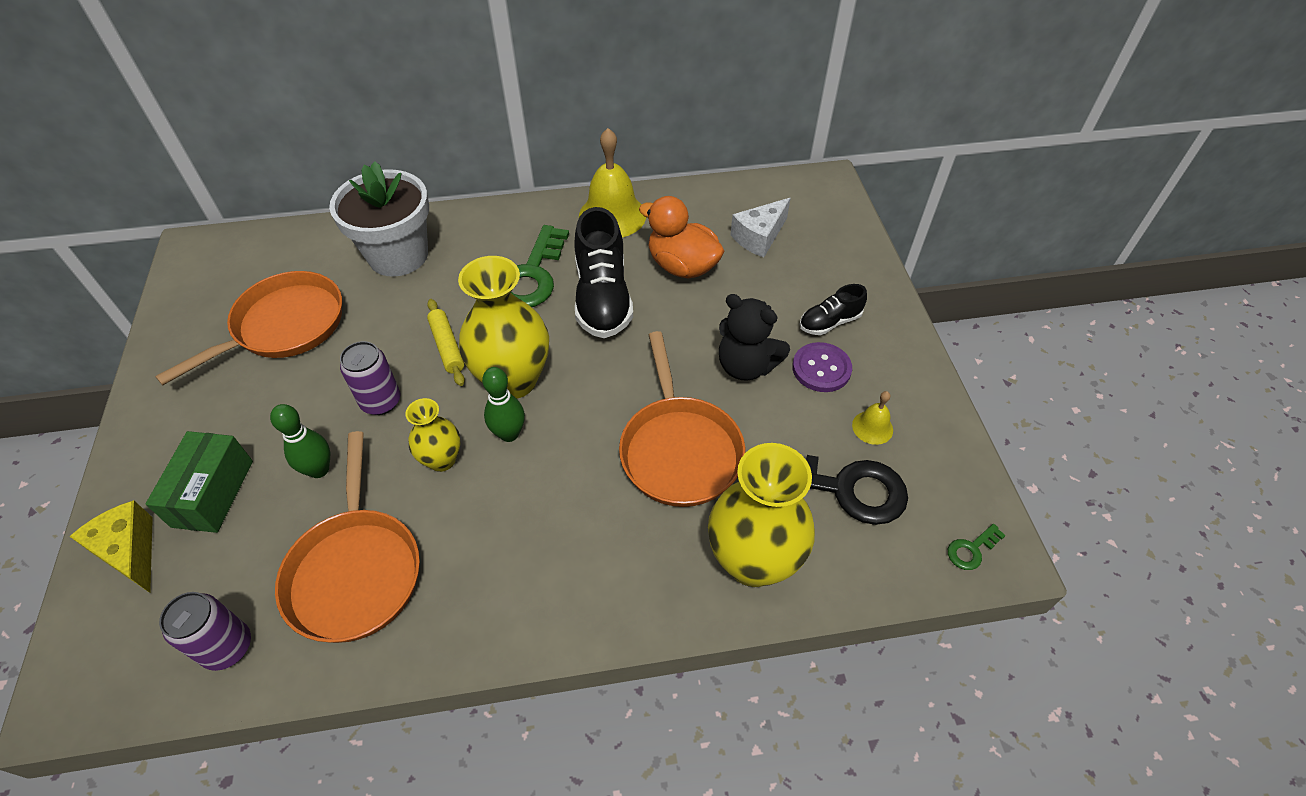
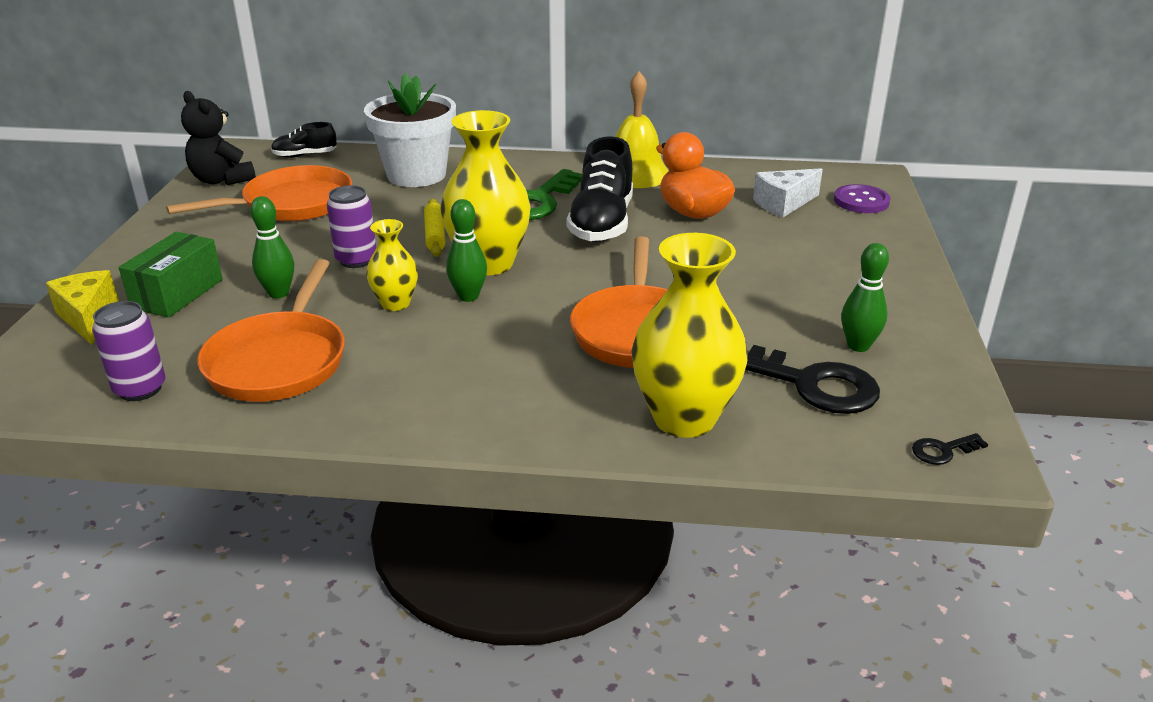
camera: 15 degrees right, 20 degrees down
black teddy bear [719,294,790,381] -> black teddy bear moved to [181,91,256,185]
purple button [792,342,852,392] -> purple button moved to [834,184,891,213]
black shoe [800,284,867,335] -> black shoe moved to [271,122,337,158]
yellow bell [852,391,893,445] -> green bowling pin [841,243,889,352]
green key [948,524,1006,570] -> black key [912,433,988,465]

